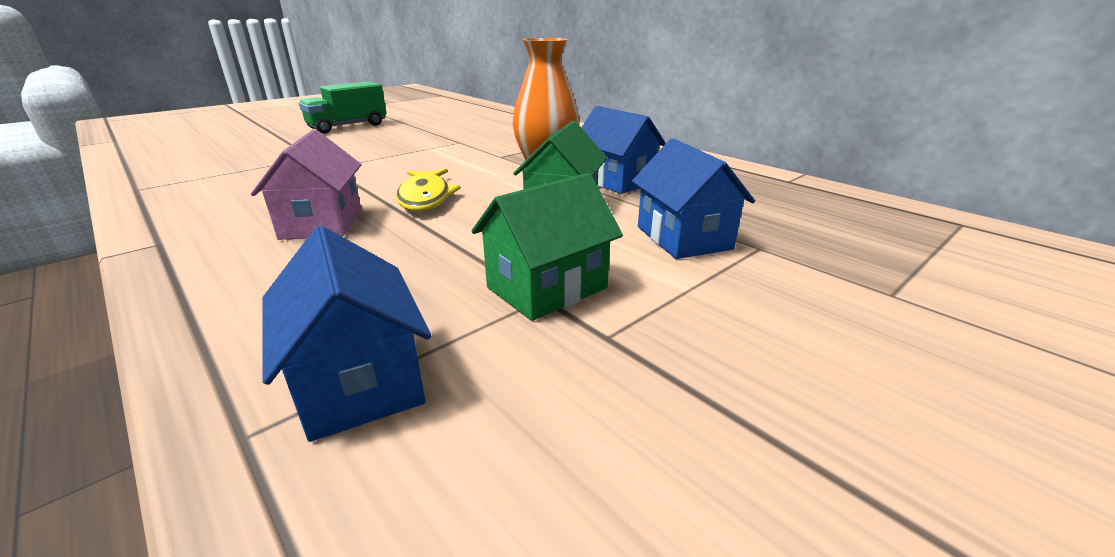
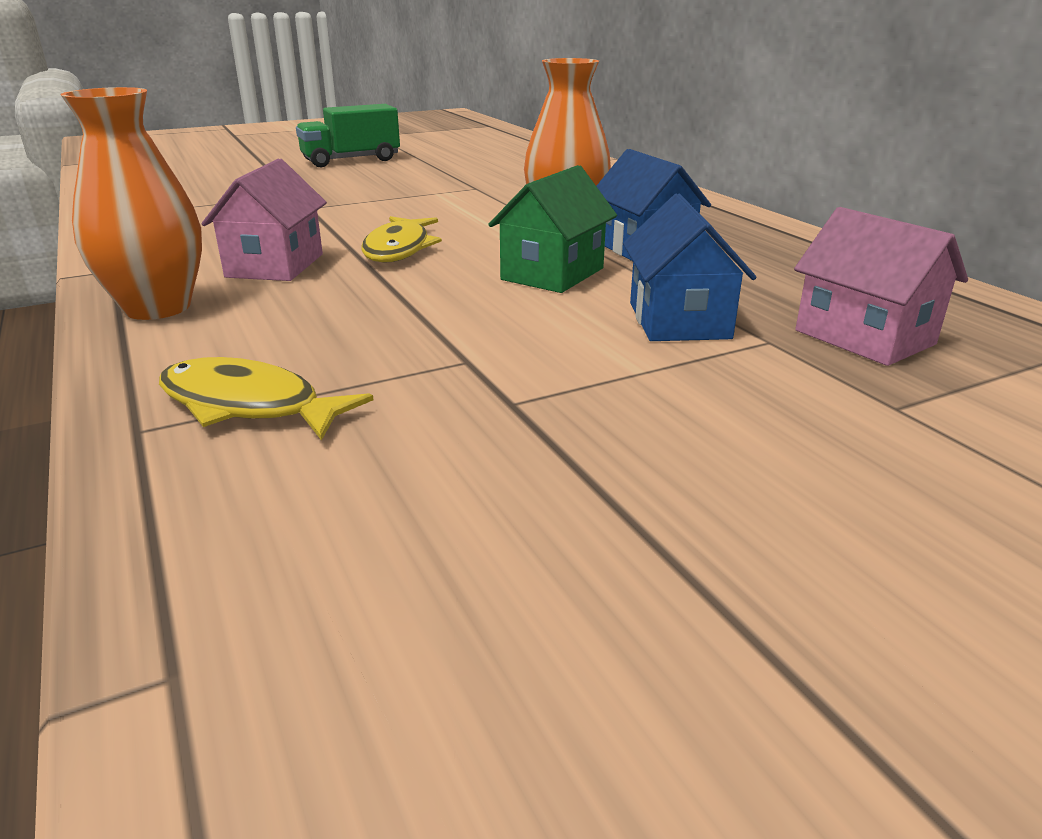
camera: 15 degrees right, 0 degrees up
blue house [262,226,431,442] -> yellow fish [159,357,373,441]
green house [472,173,623,321] -> none
none -> orange vase [60,87,202,320]
none -> pink house [794,207,968,366]

